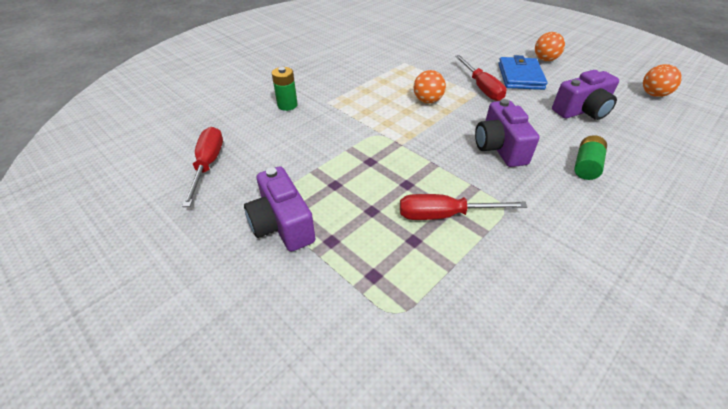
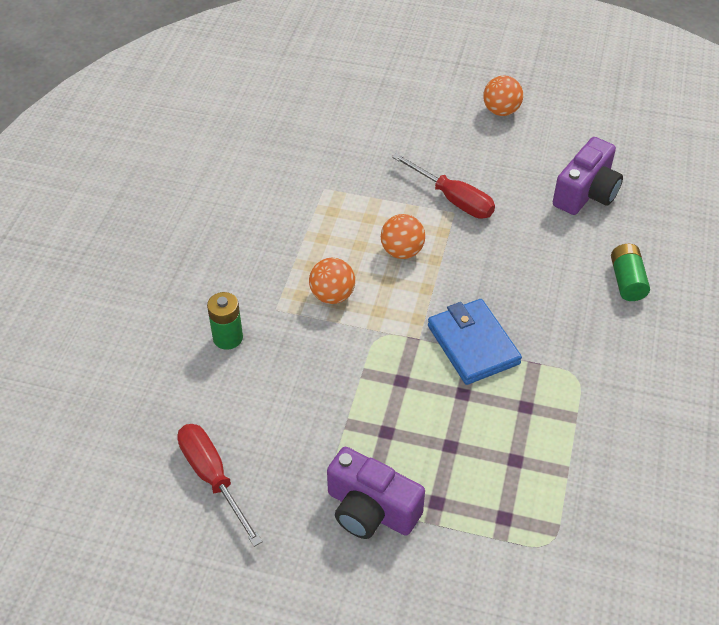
camera: 30 degrees left, 5 degrees up
red screwdriver [400,194,527,220] -> none
purple camera [475,99,540,167] -> none
blue wallet [498,55,548,90] -> blue wallet moved to [428,299,522,385]
orange ball [643,64,682,97] -> orange ball moved to [309,258,355,304]

